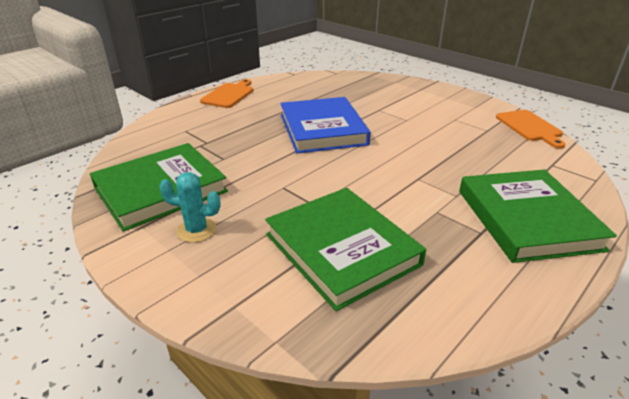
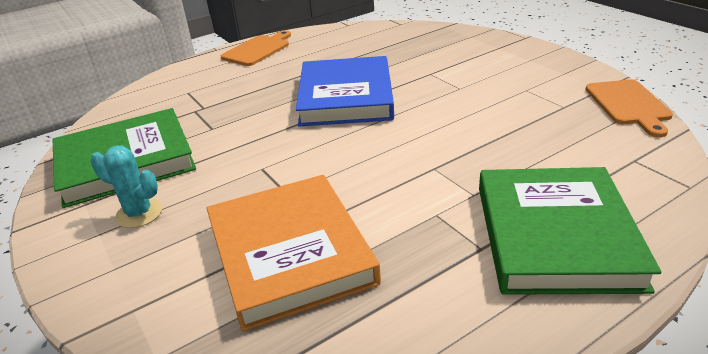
camera: 15 degrees right, 0 degrees up
green book [265,188,426,311] -> orange book [207,175,381,331]

